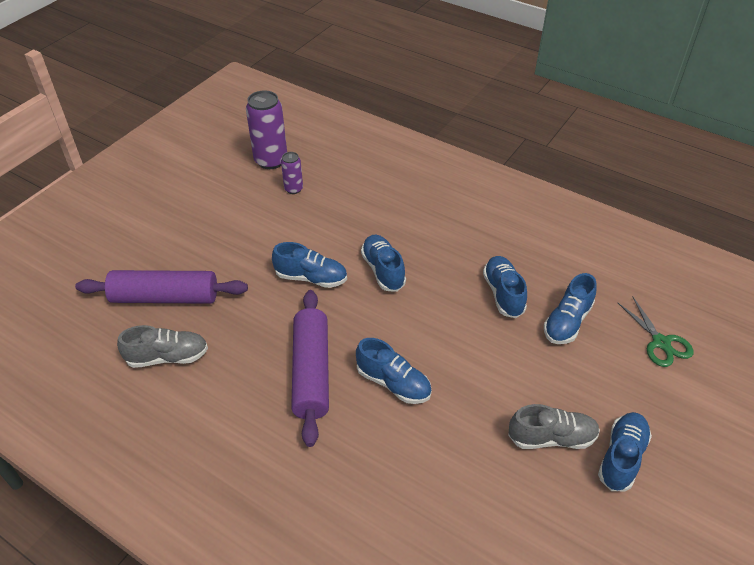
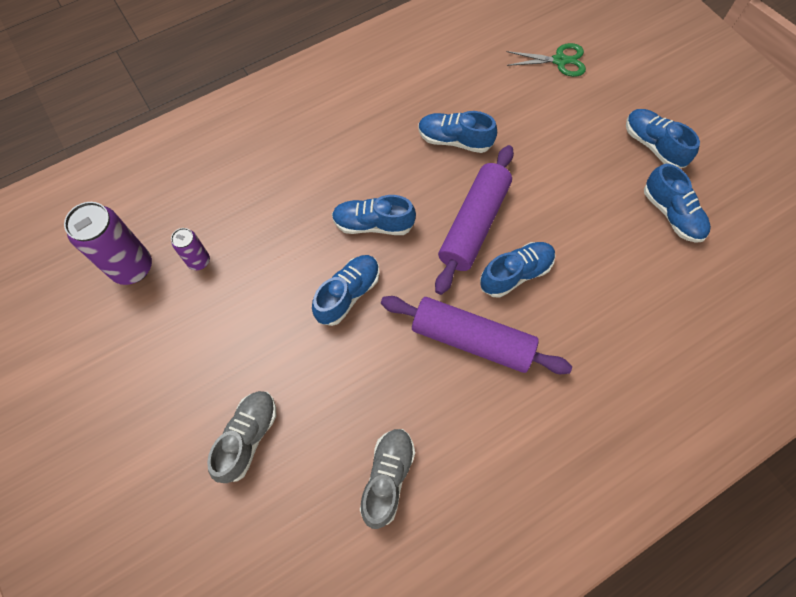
camera: 65 degrees left, 20 degrees up
purple rolling pin [75,270,248,304] -> purple rolling pin moved to [435,145,514,295]
grey shoe [508,404,600,449] -> grey shoe moved to [207,391,276,483]
blue shoe [544,273,597,344] -> blue shoe moved to [644,164,711,243]

